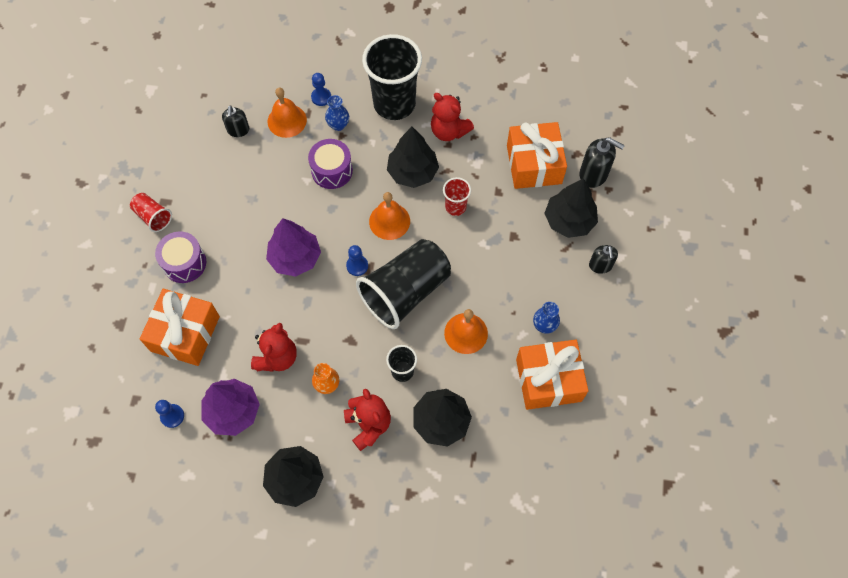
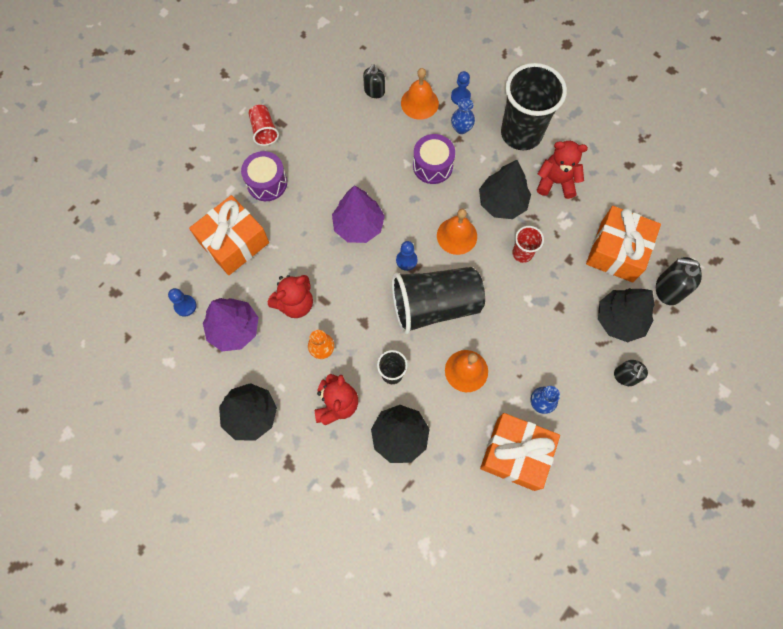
camera: 30 degrees right, 5 degrees up
red teddy bear [431,93,474,141] -> red teddy bear turned 120 degrees clockwise [537,141,588,199]
black soap dispenser [579,137,625,188] -> black soap dispenser turned 135 degrees clockwise [656,257,702,305]

